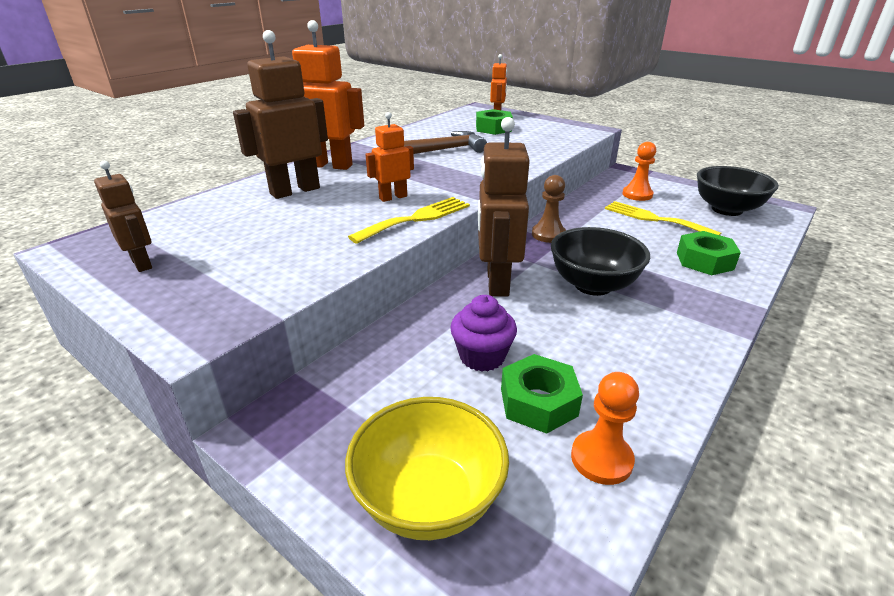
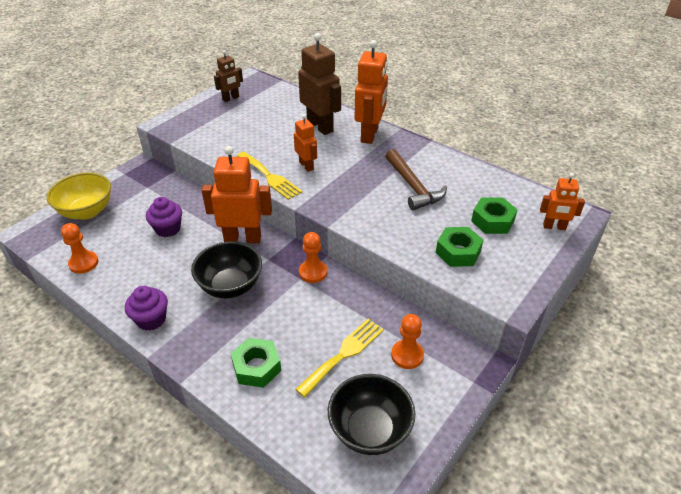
camera: 90 degrees right, 10 degrees up
brown robot [478,117,530,297] -> orange robot [202,146,272,244]
green nut [501,354,583,434] -> green nut moved to [436,227,484,267]
brown pawn [532,175,566,243] -> orange pawn [299,232,327,283]
none -> purple cupcake [125,286,168,331]

